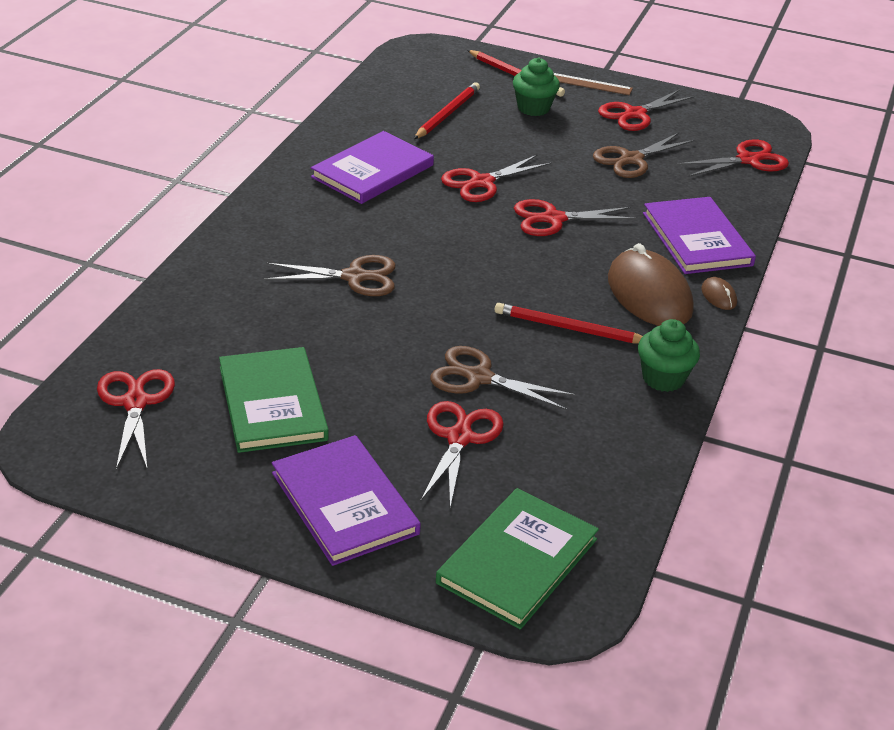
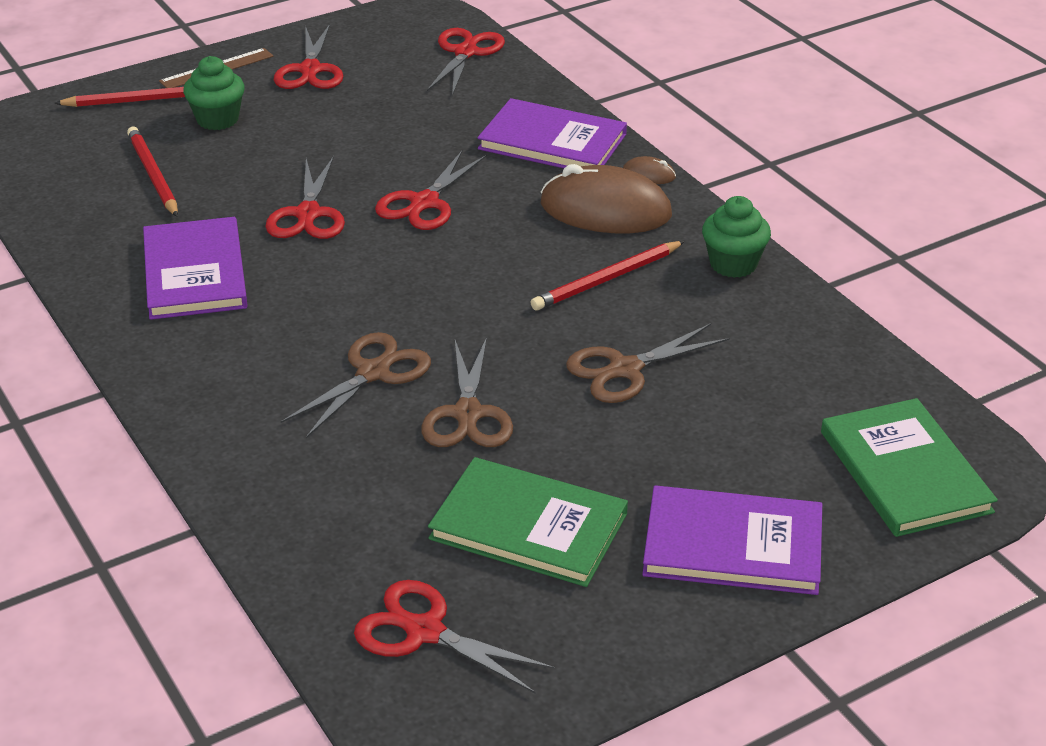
camera: 50 degrees left, 0 degrees up
red scissors [420,401,504,508] -> none
brown scissors [593,133,695,178] -> brown scissors moved to [421,337,513,447]

